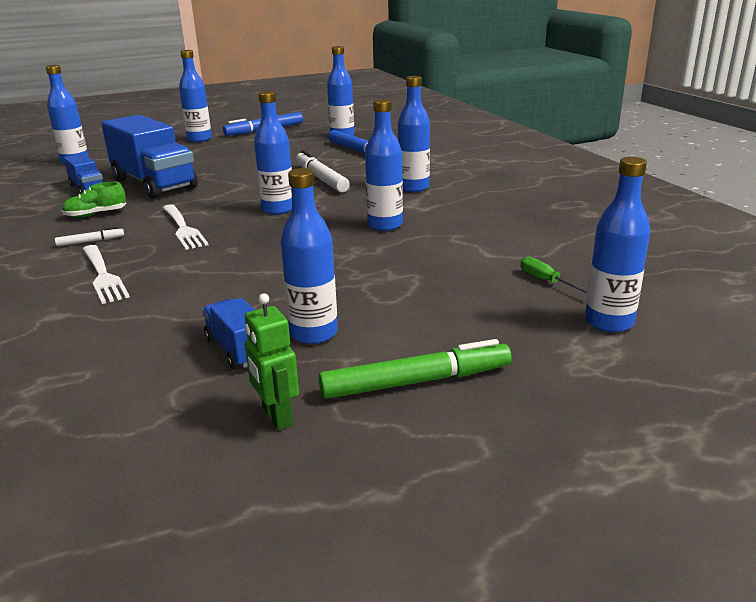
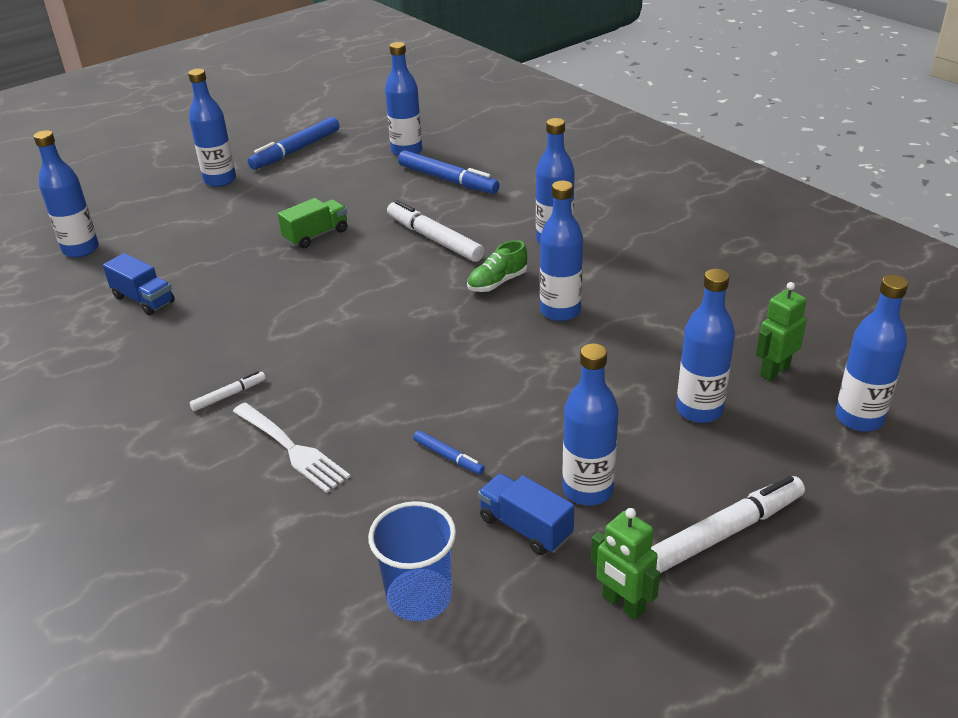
camera: 15 degrees left, 10 degrees up
green shoe [61,181,126,218] -> green shoe moved to [467,240,527,292]
blue truck [101,115,198,199] -> none
white fork [162,204,208,250] -> none
blue bottle [254,91,292,215] -> blue bottle moved to [676,269,735,423]
green marker [319,339,512,399] -> white marker [651,476,805,573]
green screwdriver [521,256,588,293] -> green robot [756,282,807,381]
none -> green truck [278,198,347,249]
none -> blue cup [368,501,456,621]
none -> blue marker [413,430,485,475]

